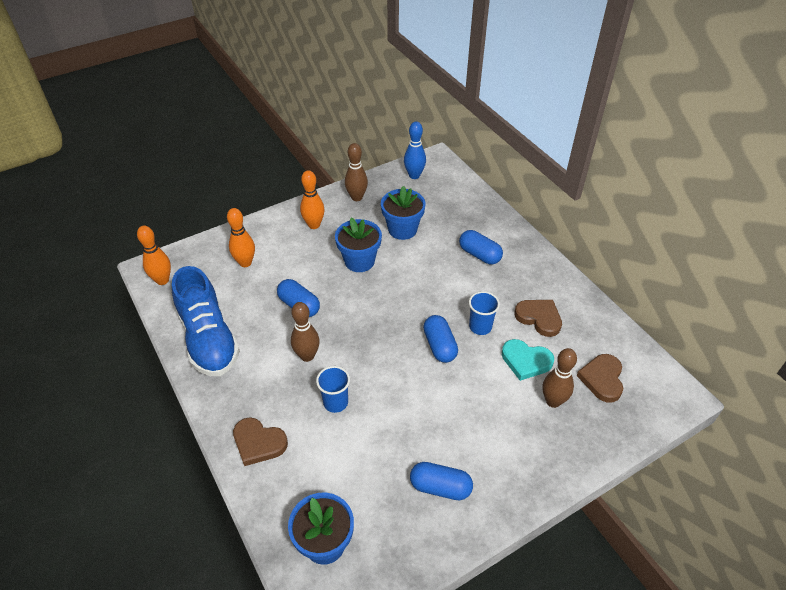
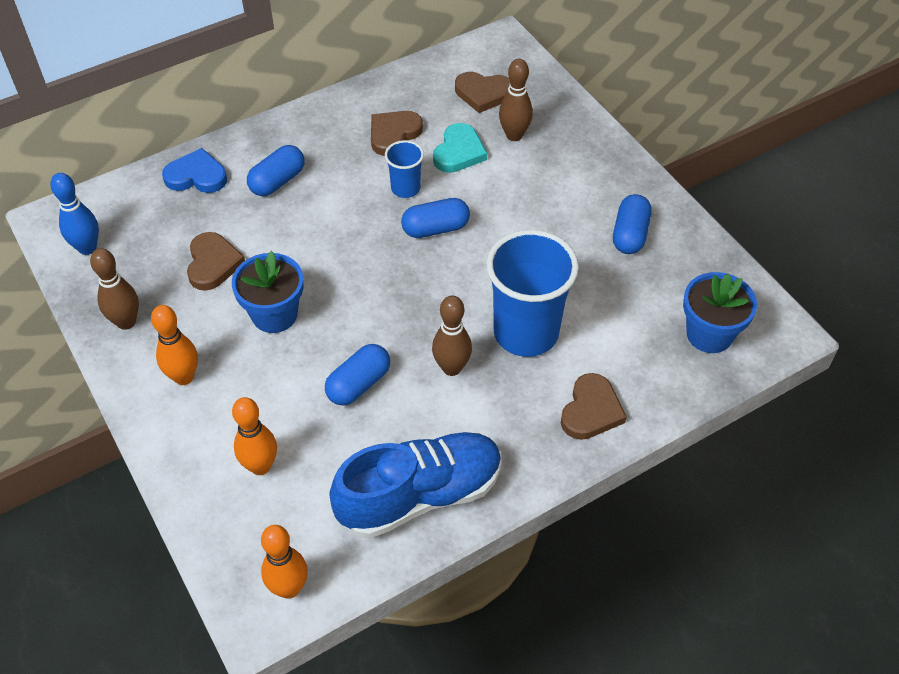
camera: 90 degrees left, 5 degrees up
blue cup [316,366,350,413] -> blue cup [486,230,579,357], size x2.02
blue flower pot [381,186,426,240] -> brown heart [187,232,245,291]
none -> blue heart [162,148,227,193]

